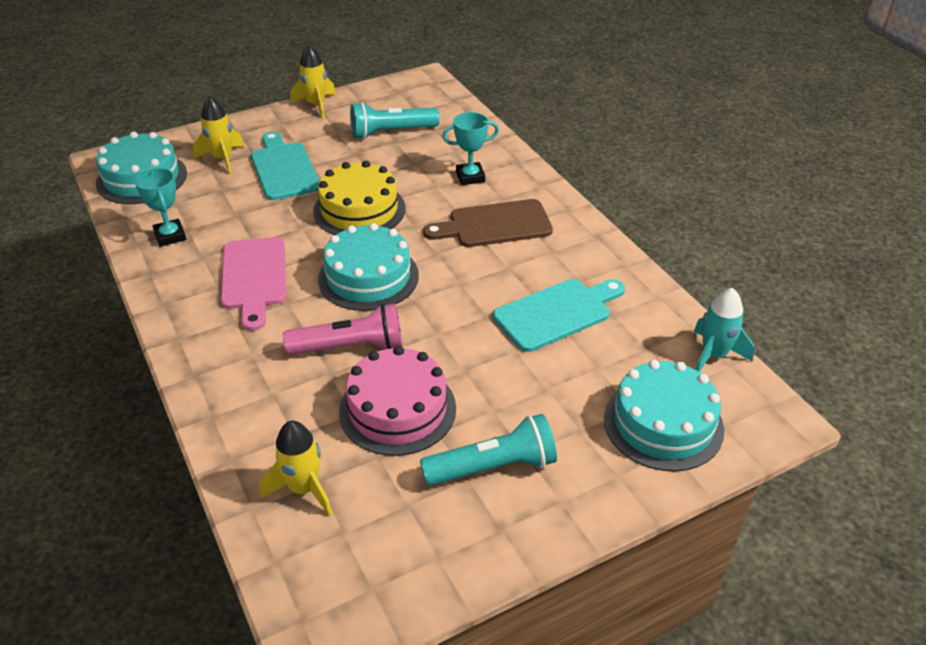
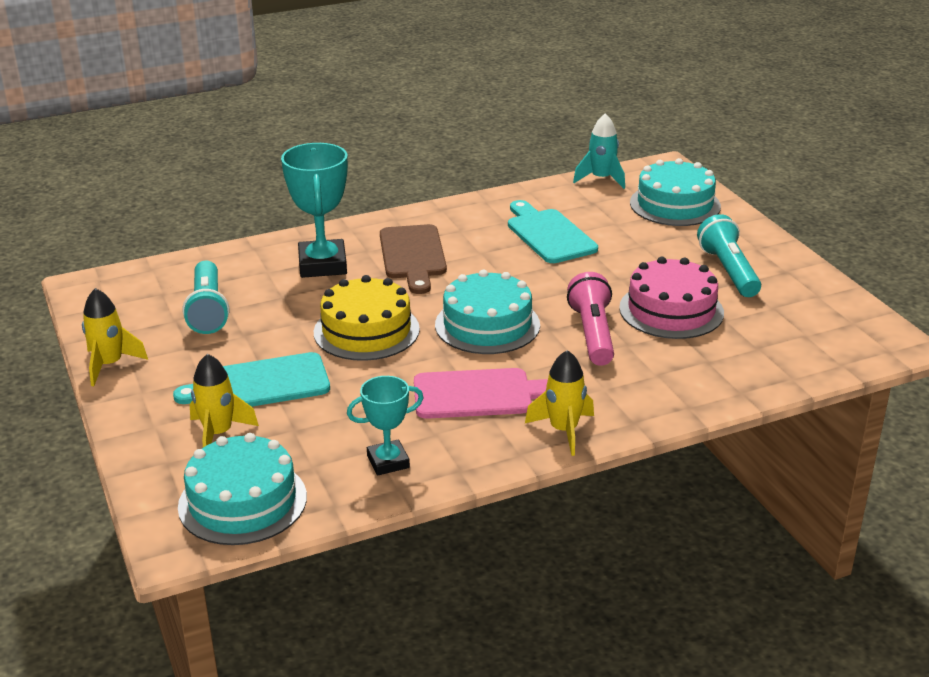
camera: 85 degrees left, 10 degrees down
yellow rocket [260,421,332,516] -> yellow rocket moved to [525,350,594,456]
turquoise trophy [442,112,499,185] -> turquoise trophy [281,143,348,278], size x1.68

